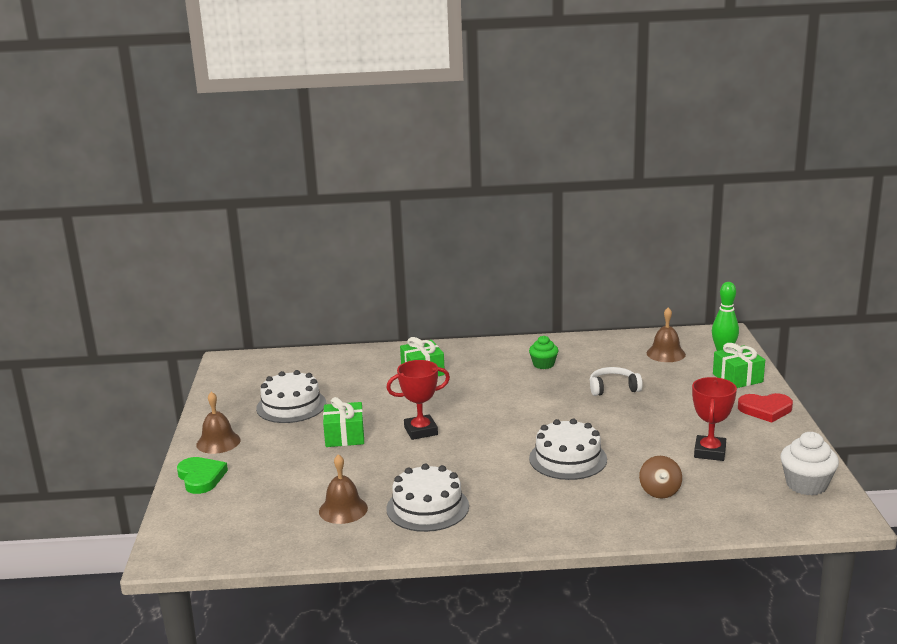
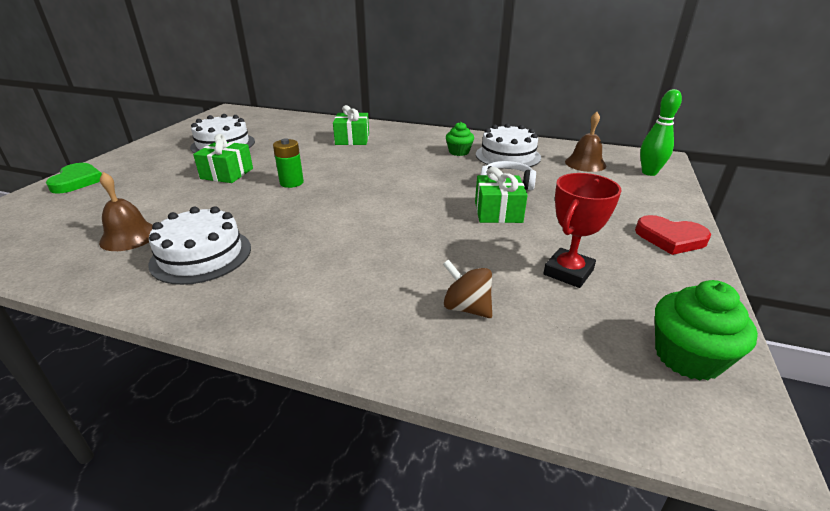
camera: 20 degrees right, 10 degrees up
brown bell [196,391,240,454] -> none
red trophy [386,360,450,440] -> green battery [273,138,304,188]
white cake [529,419,607,480] -> white cake moved to [476,123,541,169]
brown spinning top [639,456,682,498] -> brown spinning top turned 105 degrees clockwise [443,259,492,318]
green gift [713,343,765,388] -> green gift moved to [475,167,528,223]
white cupcake [781,432,839,496] -> green cupcake [655,280,758,380]

